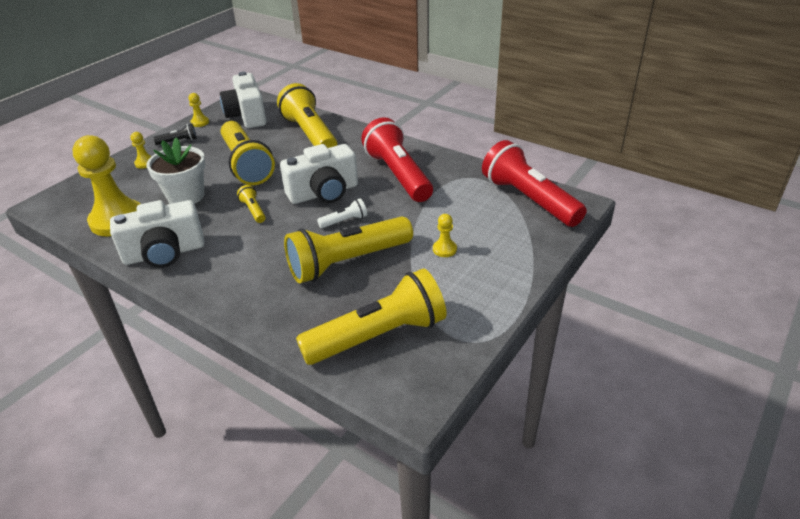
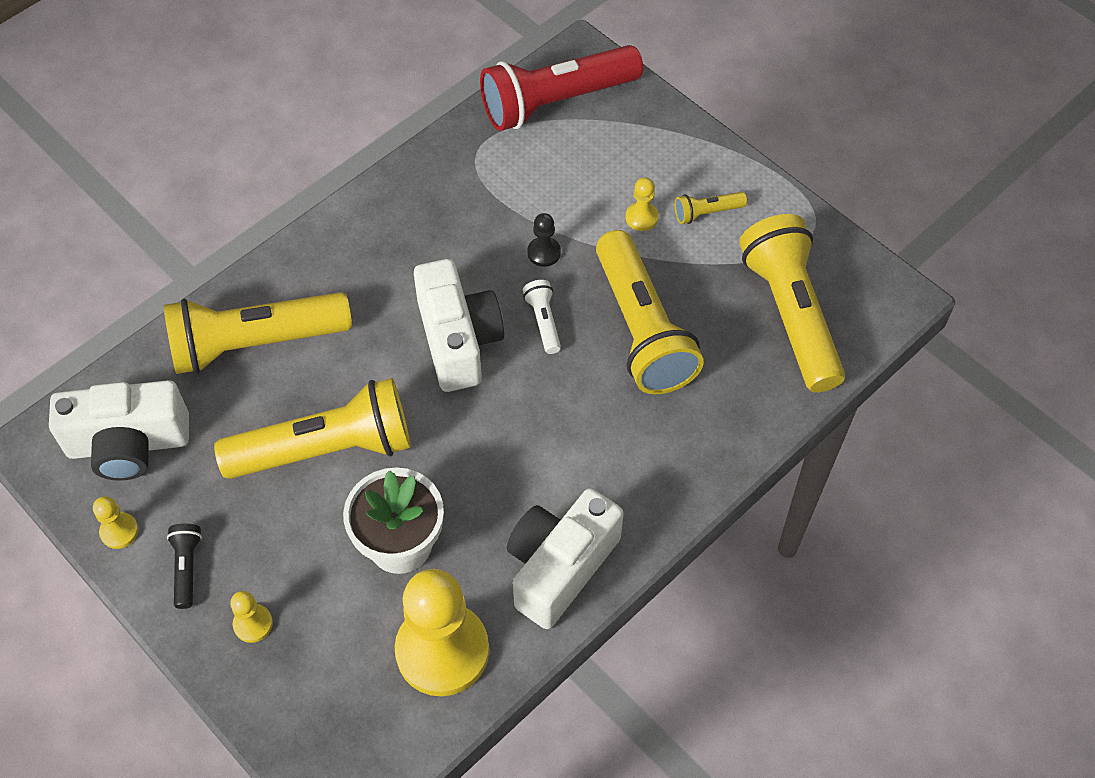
camera: 80 degrees left, 20 degrees up
white camera [110,200,205,268] -> white camera turned 135 degrees counterclockwise [507,488,624,629]
yellow flashlight [237,185,266,223] -> yellow flashlight moved to [675,192,747,224]
red flashlight [361,117,433,202] -> none
none -> black pawn [527,213,561,267]

